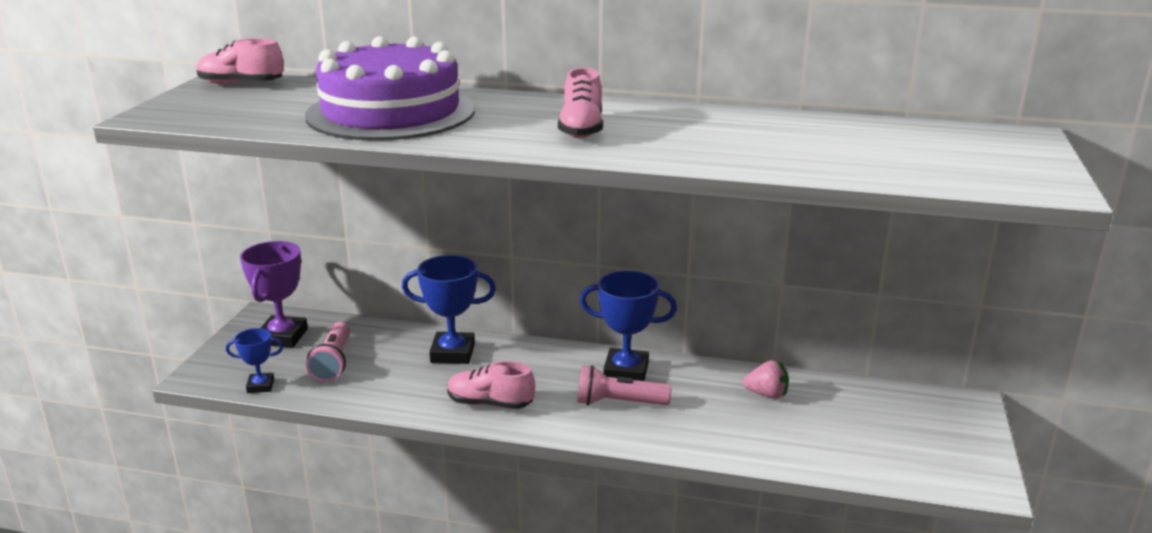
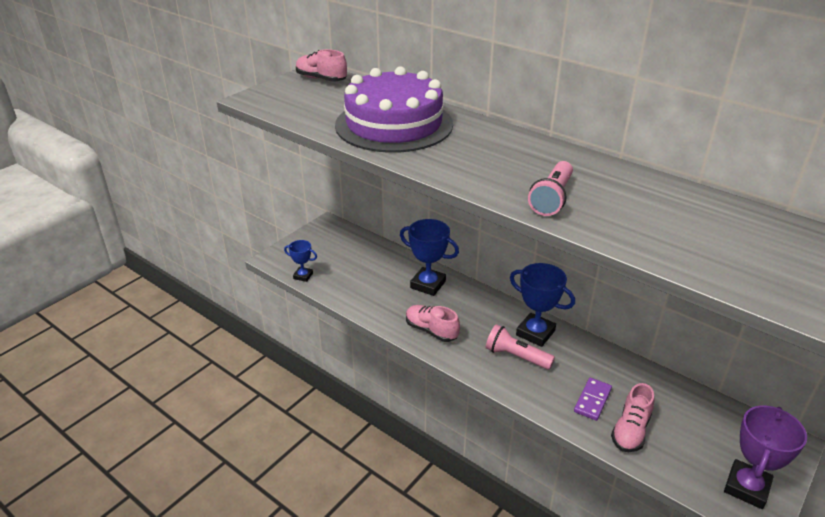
camera: 25 degrees right, 10 degrees up
purple trophy [240,241,308,348] -> purple trophy moved to [724,406,807,509]
pink flashlight [306,322,350,382] -> pink flashlight moved to [528,161,573,216]
pink shoe [558,68,603,138] -> pink shoe moved to [611,383,654,452]
pink strawberry [743,360,789,399] -> none
none -> purple domino [574,378,612,421]

